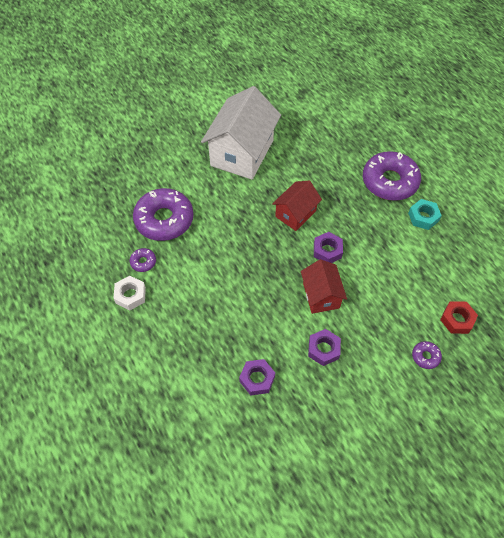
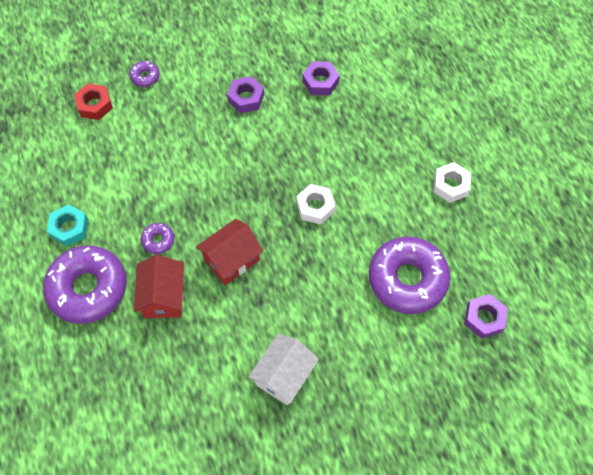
camera: 170 degrees left, 5 degrees up
purple donut [130,248,156,272] -> purple donut moved to [141,223,174,254]
white house [201,86,281,180] -> white house [248,334,319,405], size x0.55
red house [301,259,347,314] -> red house moved to [134,255,184,318]
purple nut [314,232,343,263] -> purple nut moved to [464,294,508,339]
none -> white nut [296,184,335,225]

